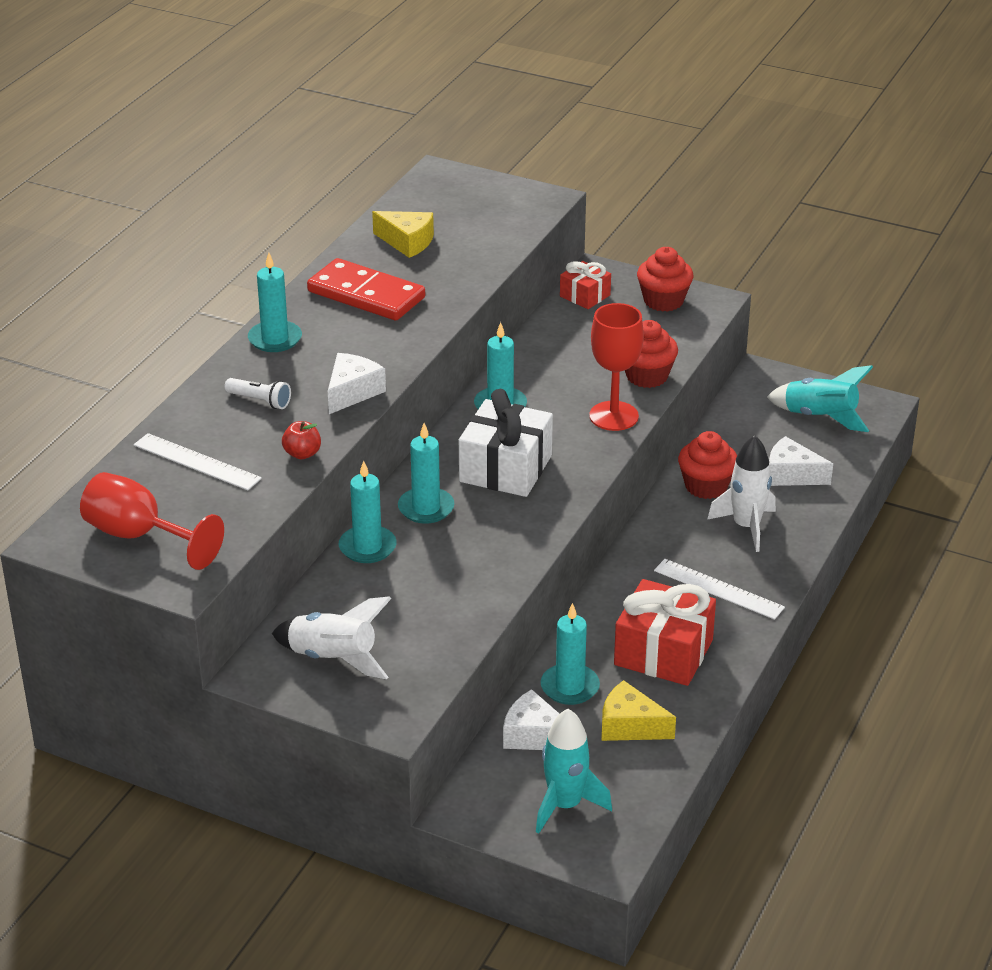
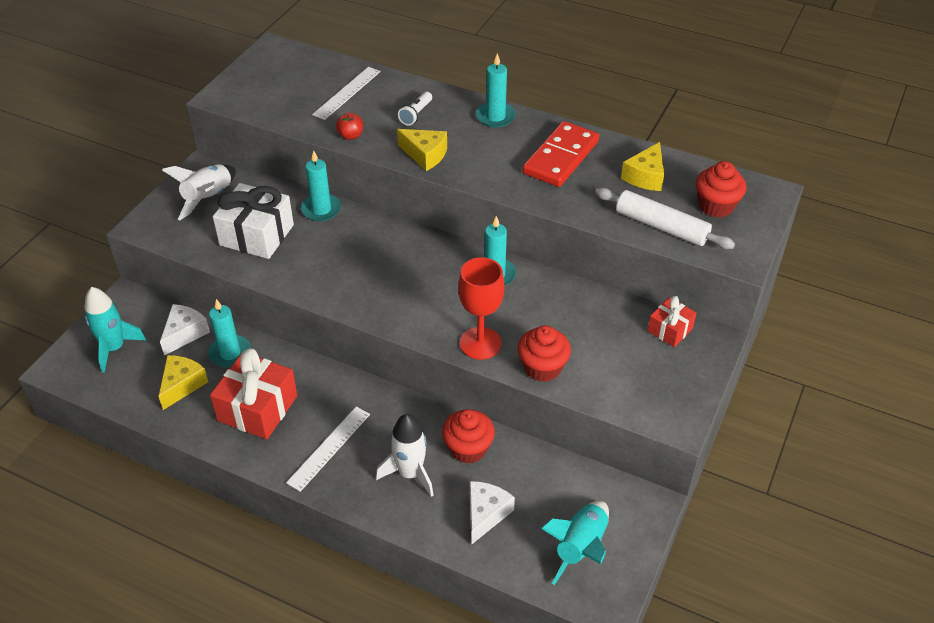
camera: 90 degrees right, 10 degrees up
red goblet [80,472,224,570] -> none
white cheese [328,353,386,414] -> yellow cheese [397,129,447,171]
turquoise candle [398,423,454,524] -> none
white gift [459,389,553,497] -> white gift moved to [213,183,294,259]
red cupcake [637,247,693,312] -> red cupcake moved to [696,161,747,218]
none -> white rolling pin [595,188,735,249]

